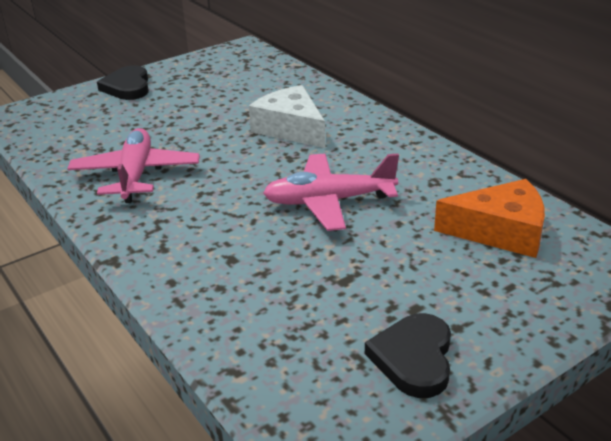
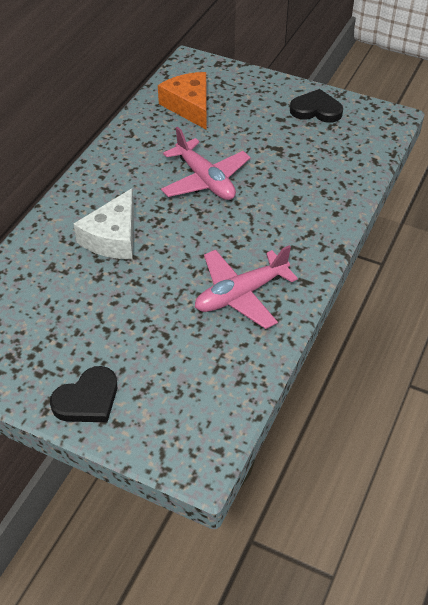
camera: 120 degrees left, 15 degrees up
black heart [365,313,451,398] -> black heart turned 150 degrees counterclockwise [290,89,343,123]

